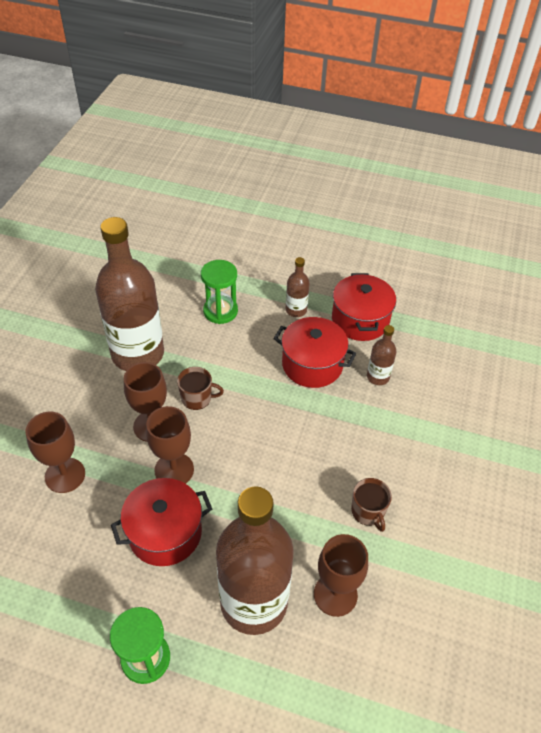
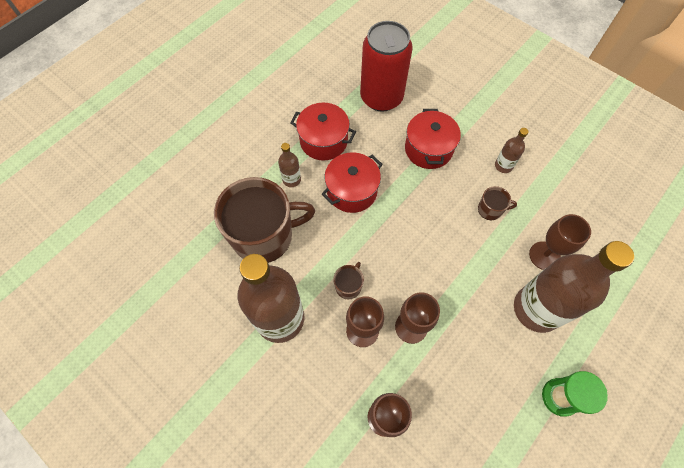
camera: 65 degrees left, 15 degrees up
red pot [111,478,212,566] -> red pot moved to [405,109,461,169]
green hourglass [201,260,238,324] -> brown mug [214,177,315,263]
brown bottle [367,325,397,385] -> brown bottle moved to [495,128,528,173]
none -> red can [360,21,412,112]

